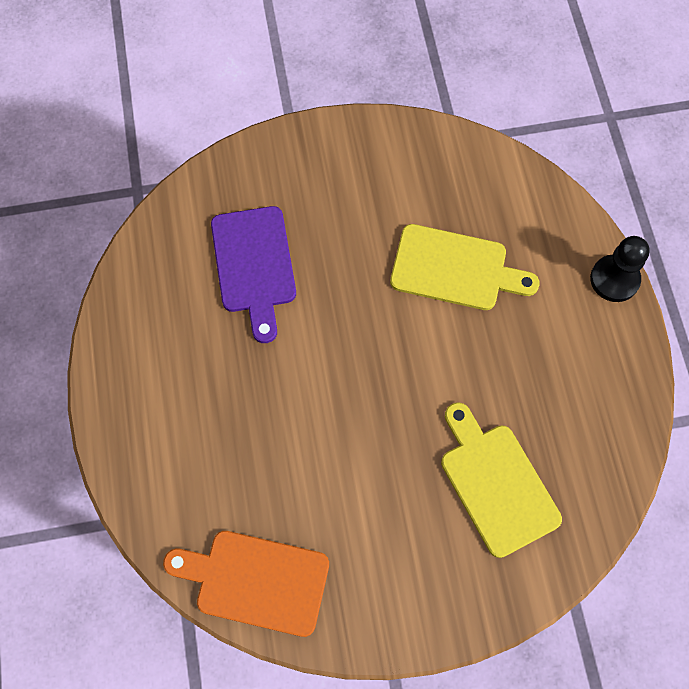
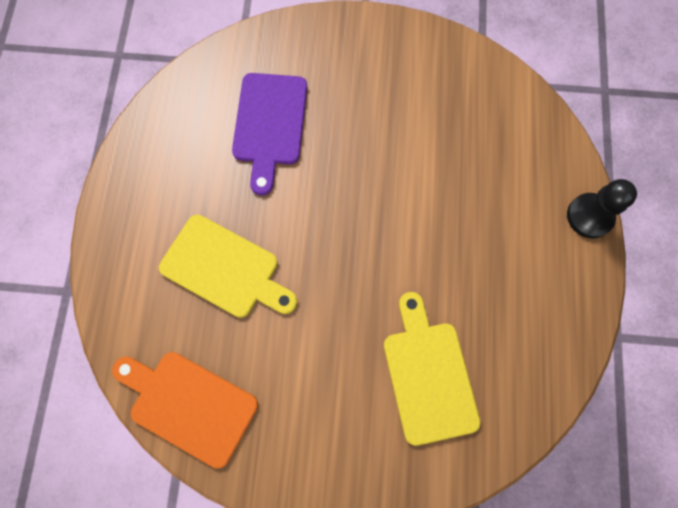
camera: 15 degrees right, 5 degrees up
yellow cutting board [390,224,540,310] -> yellow cutting board moved to [159,215,297,318]

